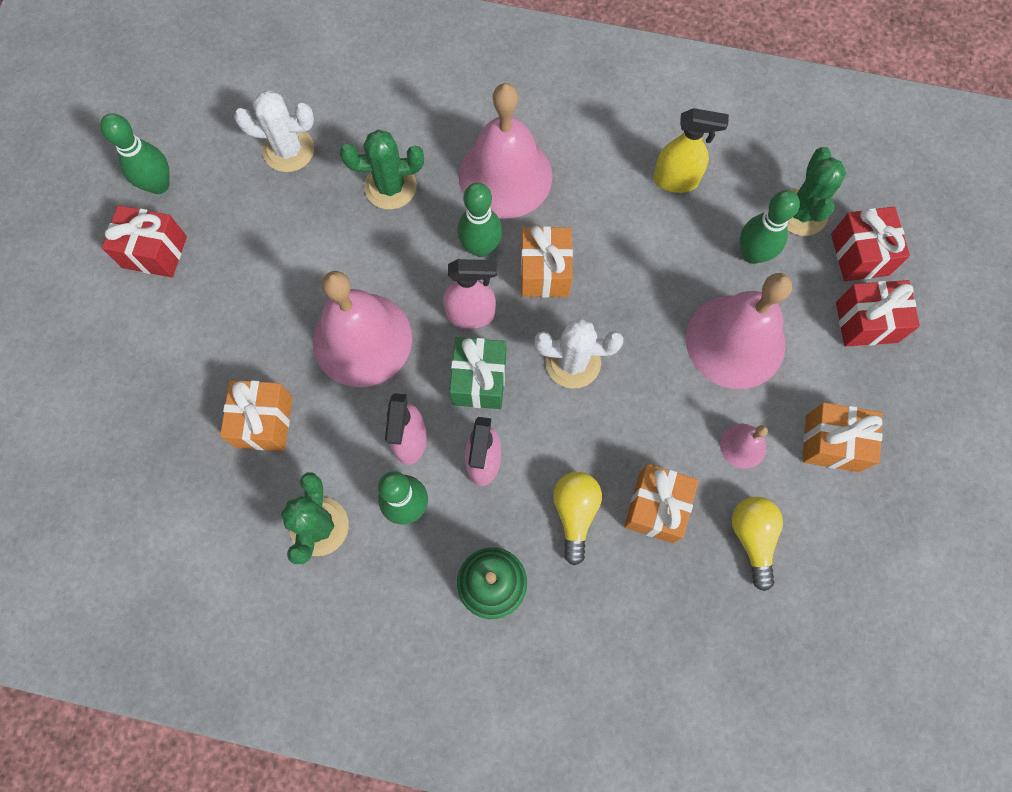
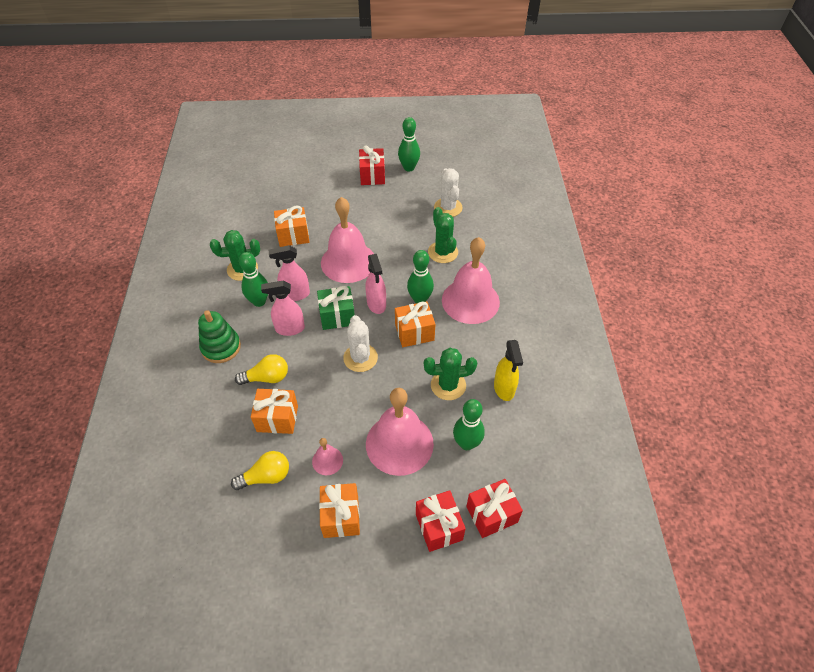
camera: 75 degrees right, 20 degrees down
green cactus [787,147,846,236] -> green cactus moved to [424,348,477,400]

